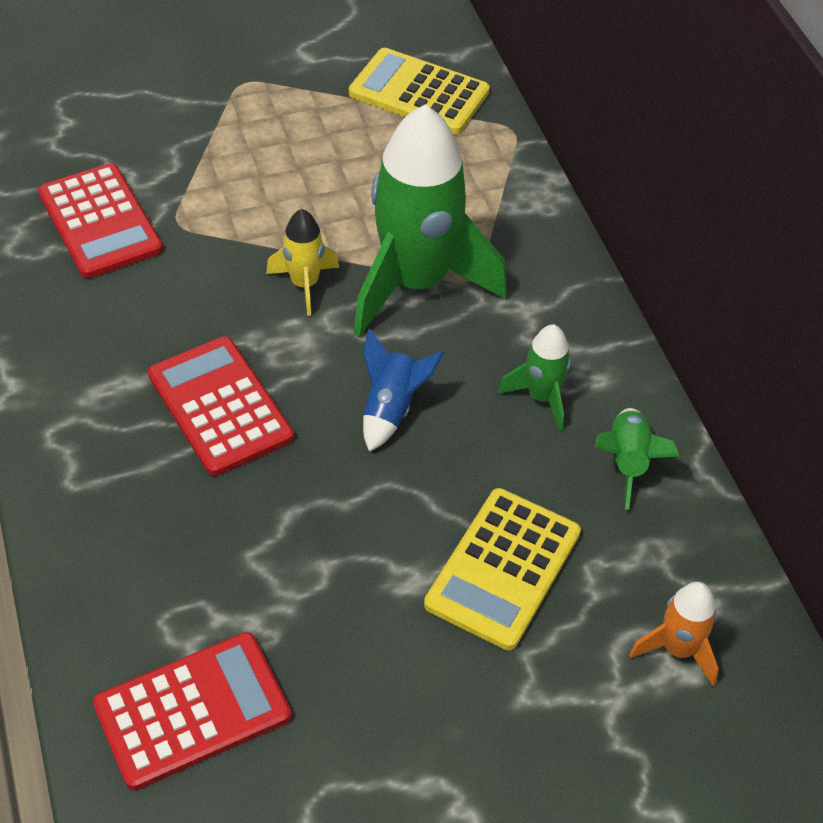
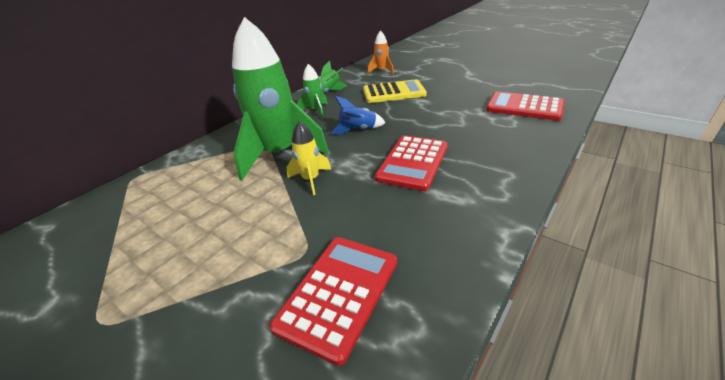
camera: 120 degrees left, 15 degrees down
yellow calculator [349,48,490,134] -> none

